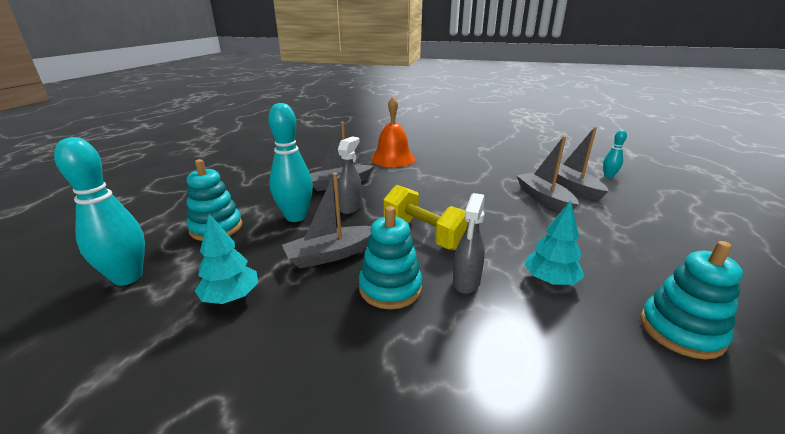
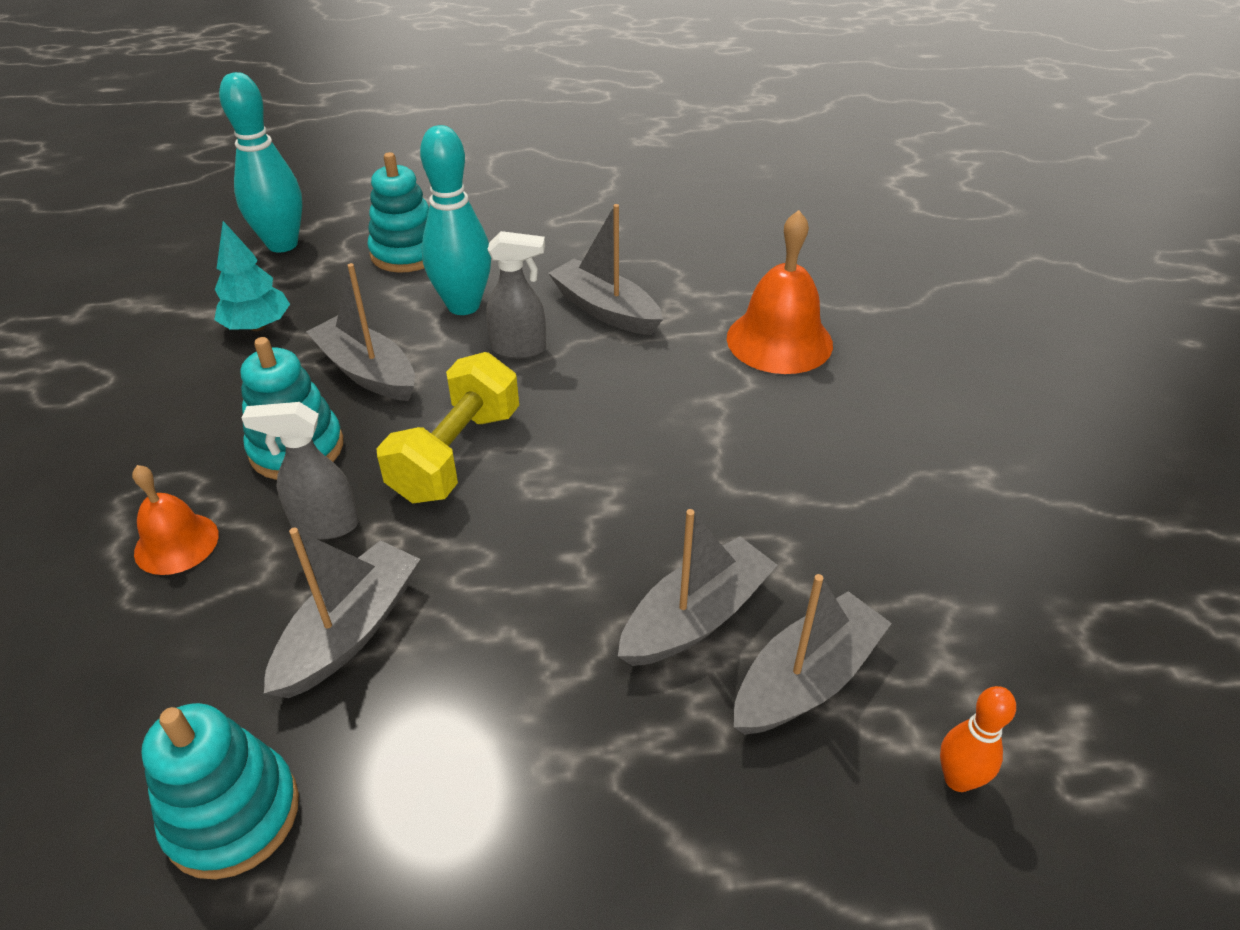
camera: 70 degrees right, 15 degrees up
turquoise tree [524,200,585,285] -> grey boat [264,528,420,698]
turquoise bowling pin [603,130,627,178] -> orange bowling pin [940,686,1016,792]
none -> orange bell [132,465,219,575]

